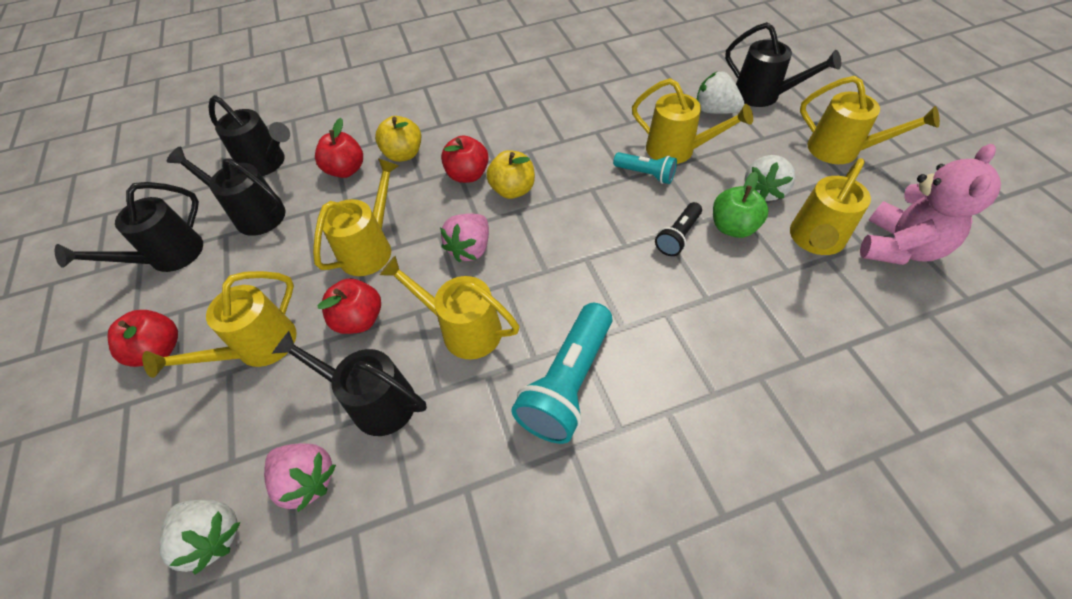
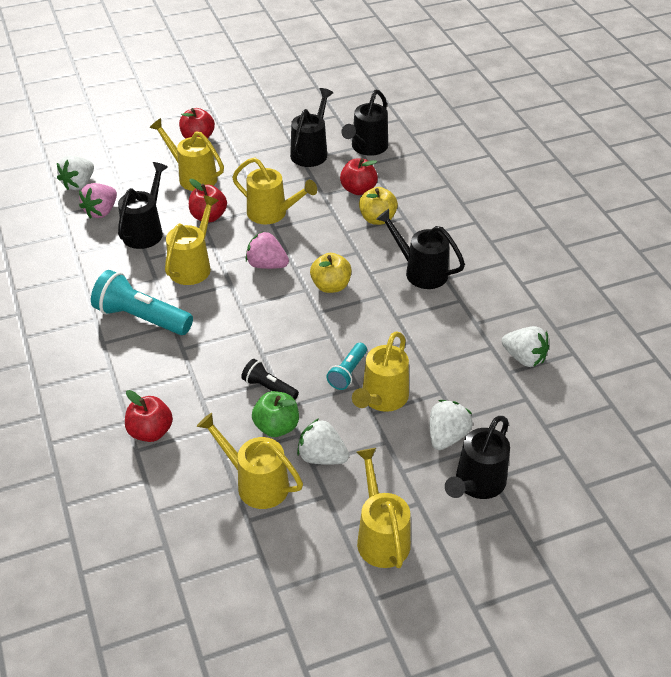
camera: 85 degrees right, 10 degrees down
black watering can [55,182,203,272] -> black watering can moved to [376,209,465,289]
red apple [441,135,489,183] -> red apple moved to [125,390,173,442]
yellow watering can [800,76,940,164] -> yellow watering can turned 135 degrees clockwise [357,448,411,568]
pink teddy bear [860,144,1001,265] -> none
none -> white strawberry [502,326,549,367]

